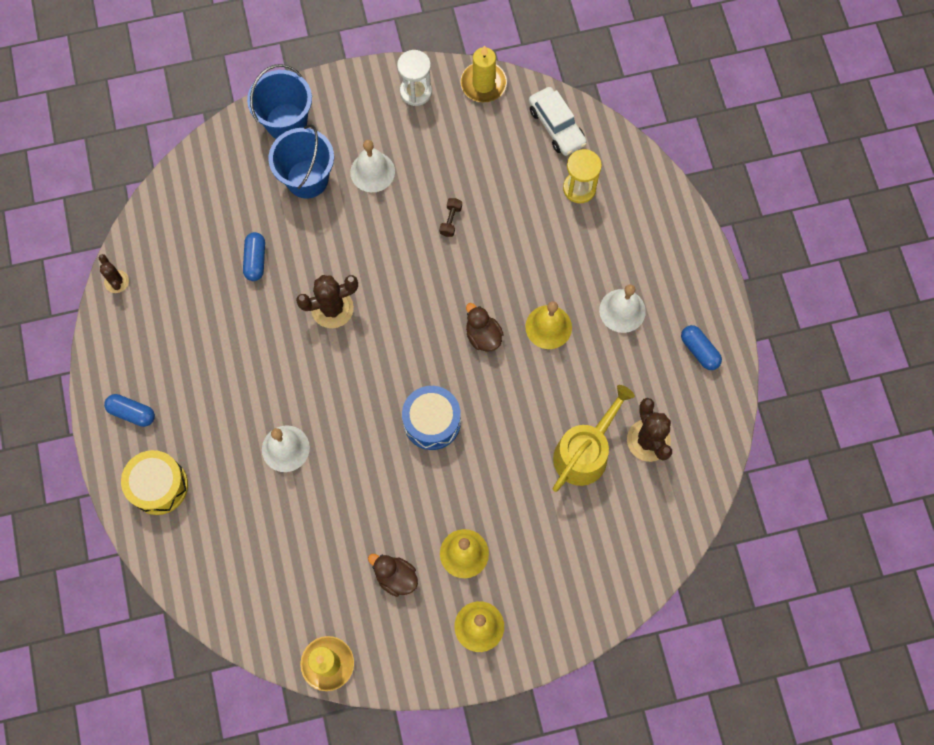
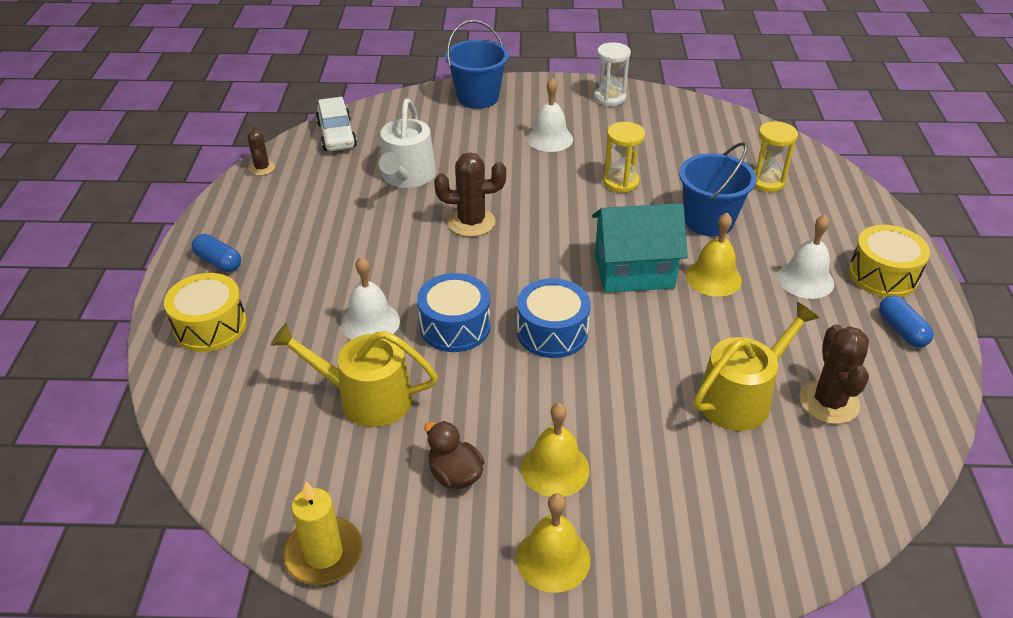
camera: 15 degrees right, 30 degrees down
blue capsule [243,232,265,281] -> white watering can [379,99,436,188]
blue bucket [269,124,334,199] -> blue bucket moved to [679,142,757,236]
brown dumbbell [439,198,462,237] -> yellow hourglass [603,122,645,193]
yellow candle [460,45,507,102] -> none
brown duck [466,303,504,351] -> turquoise house [592,203,688,293]
white car [529,87,587,156] -> white car moved to [316,97,357,151]
none -> yellow watering can [271,323,438,427]
none -> blue drum [417,273,491,352]
none -> yellow drum [849,225,930,297]

